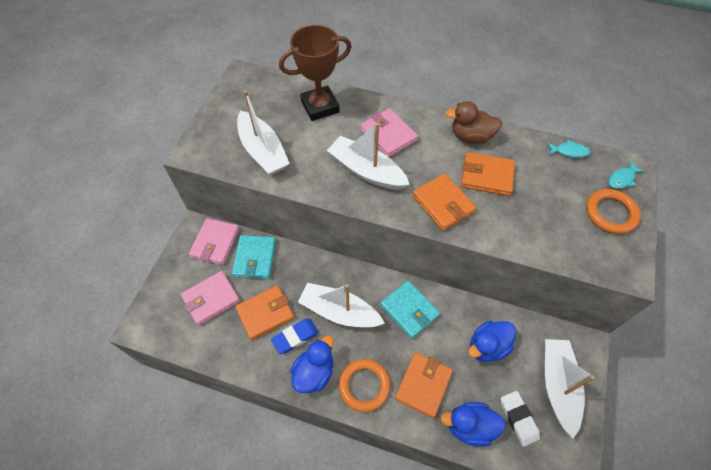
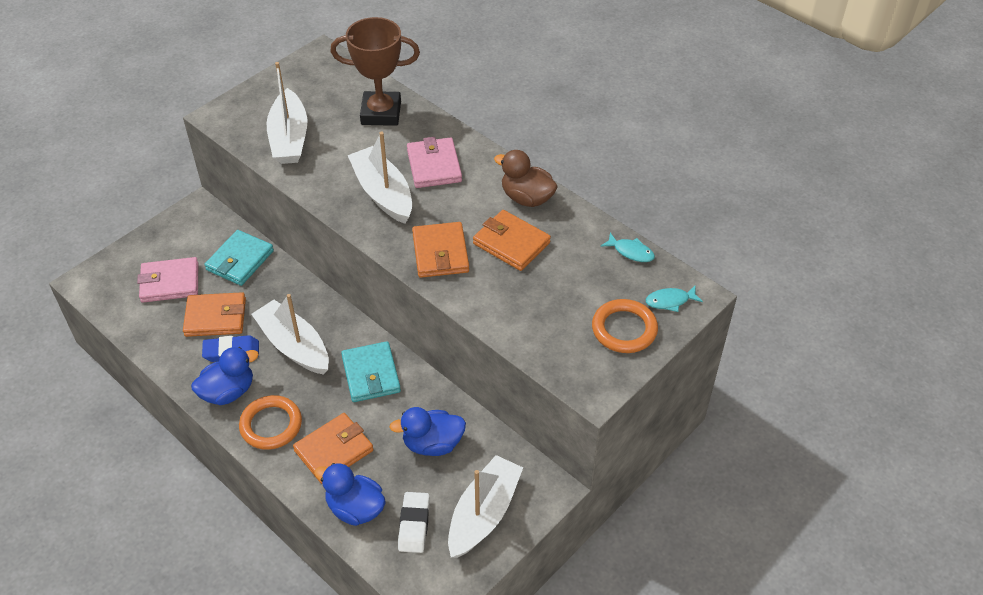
camera: 25 degrees right, 10 degrees down
pink wallet [189,218,240,265] -> none

